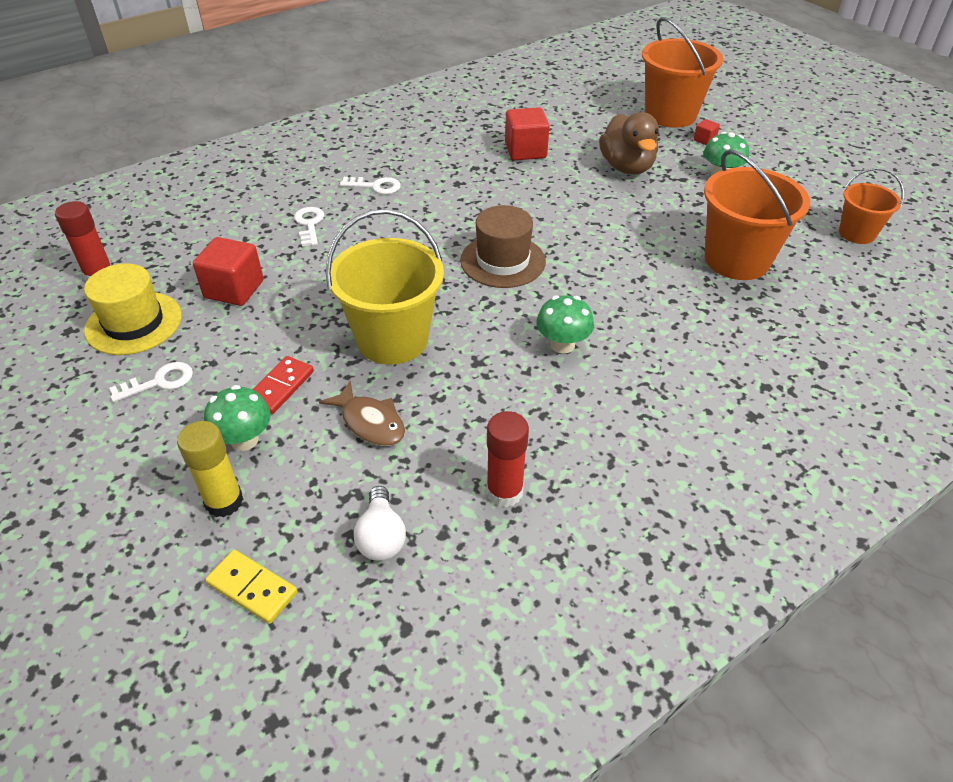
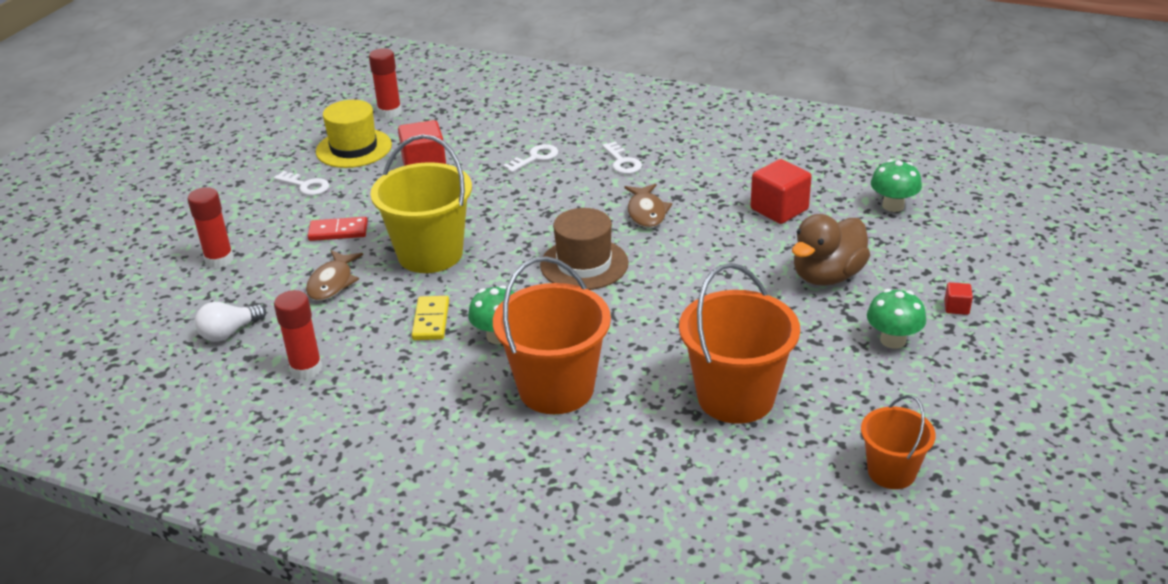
camera: 60 degrees right, 10 degrees down
yellow glue stick [177,421,244,517] -> red glue stick [188,187,234,268]
green mushroom [204,385,271,451] -> green mushroom moved to [871,160,922,212]
yellow domino [205,549,297,624] -> yellow domino moved to [412,296,449,340]
orange bucket [642,17,723,128] -> orange bucket moved to [493,256,611,414]
none -> brown fish [624,184,672,228]

